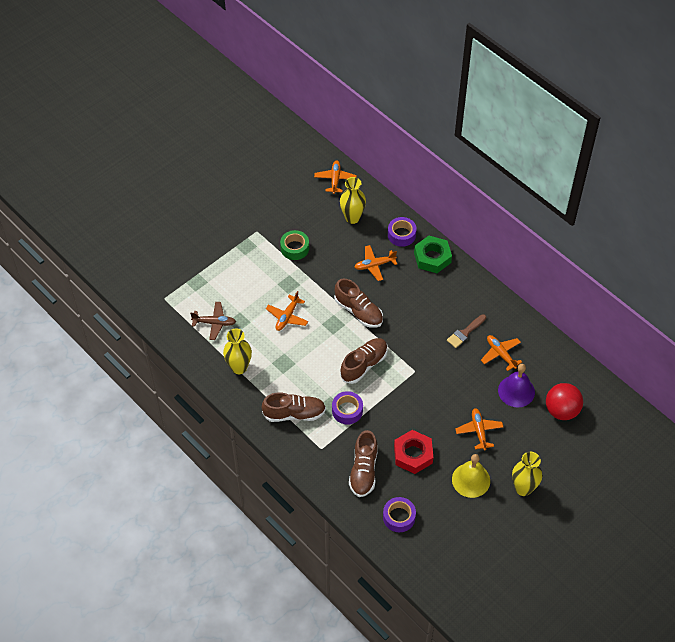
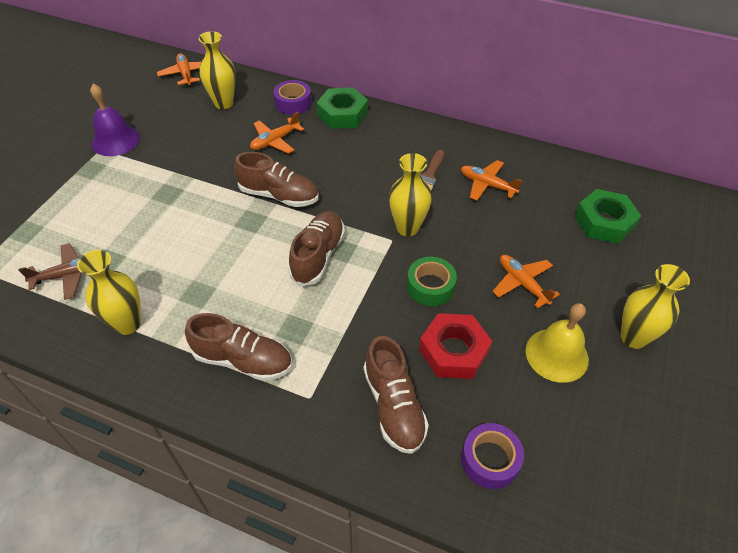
camera: 25 degrees left, 5 degrees down
brown shoe [262,392,326,422] -> brown shoe turned 45 degrees clockwise [185,313,292,381]
orange plane [266,291,308,331] -> none
green tape [280,230,309,260] -> green tape moved to [407,257,457,306]
purple tape [332,391,363,424] -> none
purple bell [498,364,535,407] -> purple bell moved to [90,84,140,156]
red ball [546,383,583,420] -> green nut [575,189,641,244]
none -> yellow vase [389,153,432,236]

